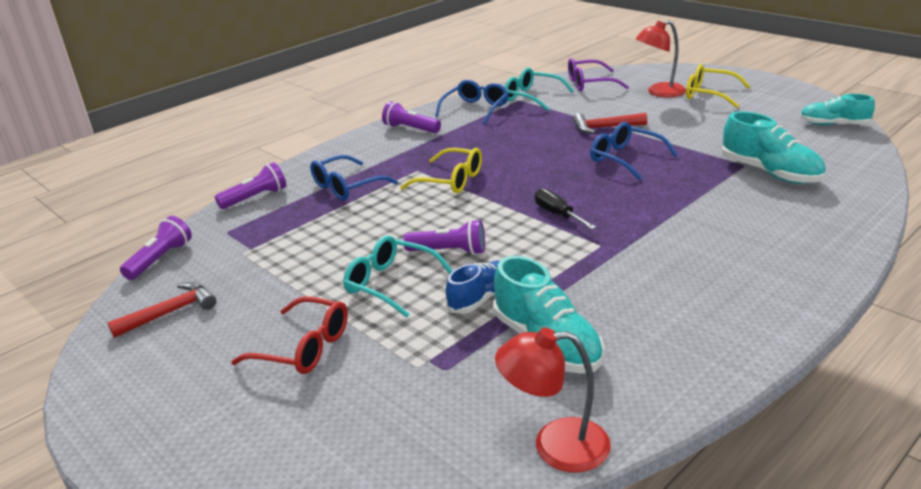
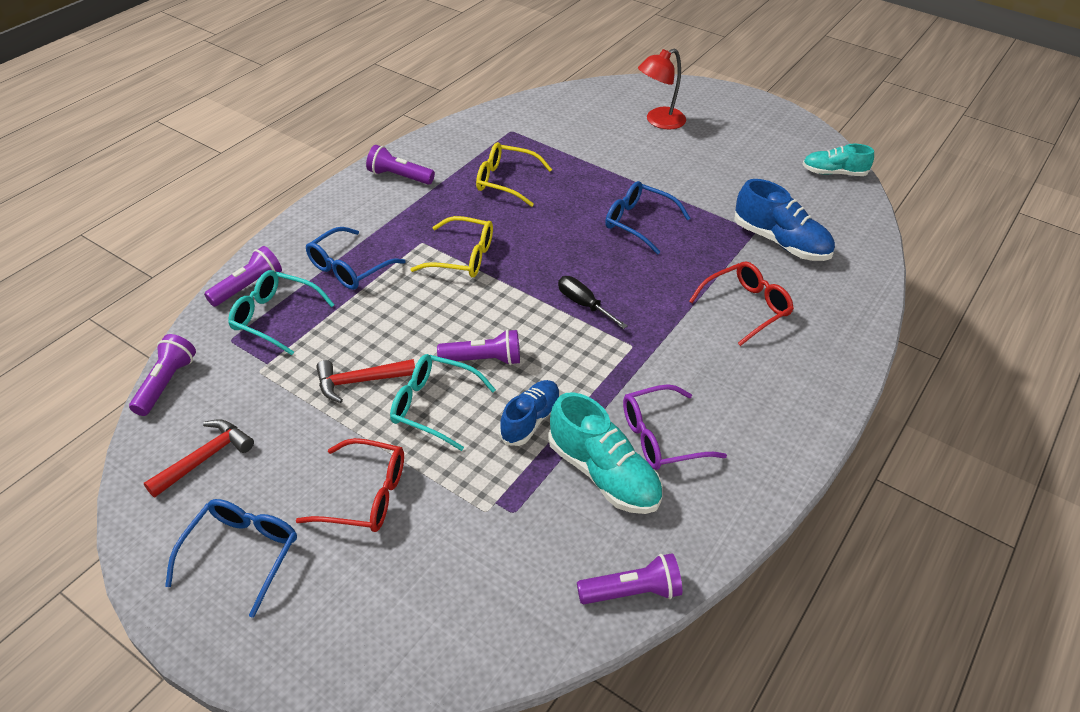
camera: 15 degrees left, 15 degrees up
blue glasses [435,80,509,125] -> blue glasses moved to [165,499,297,618]
red lamp [495,327,611,473] -> purple flashlight [577,553,682,604]
turquoise glasses [505,68,574,111] -> turquoise glasses moved to [228,270,335,355]
purple glasses [568,58,629,91] -> purple glasses moved to [623,384,727,470]
red hammer [573,113,647,134] -> red hammer moved to [316,359,415,403]
yellow glasses [686,64,751,108] -> yellow glasses moved to [476,142,552,207]
turquoise shoe [722,111,826,184] -> blue shoe [734,179,835,261]
none -> red glasses [689,262,794,346]

